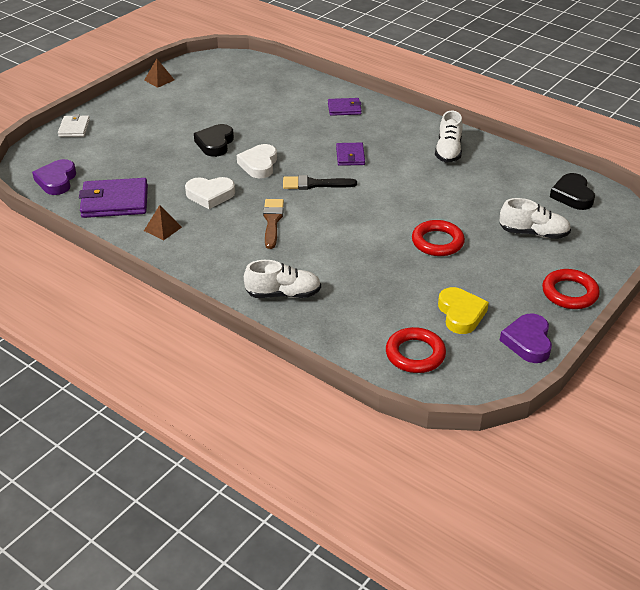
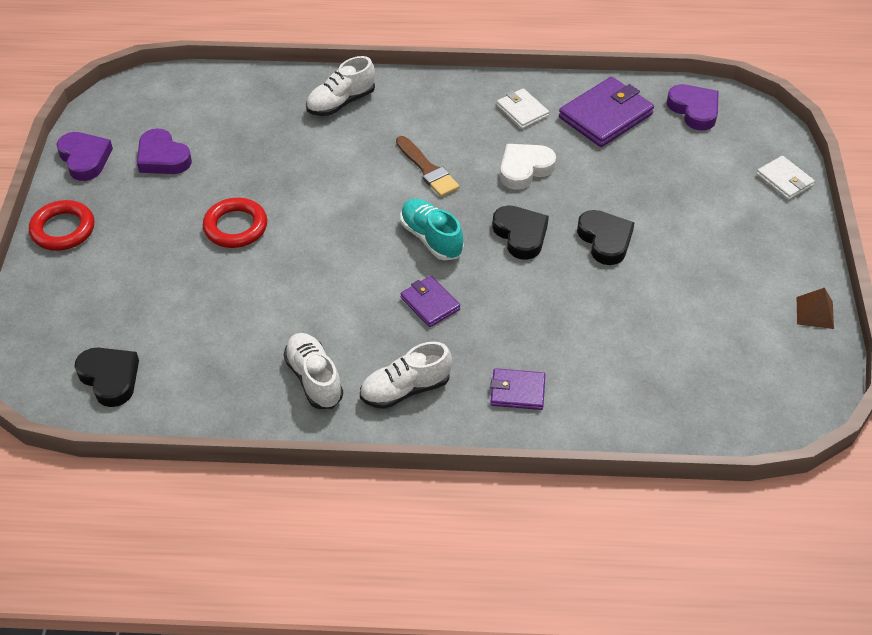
camera: 145 degrees right, 10 degrees up
brown pyramid [144,205,182,241] -> white wallet [497,88,549,129]
white heart [237,144,277,178] -> black heart [492,205,549,260]
black brush [283,175,357,190] -> turquoise shoe [400,199,463,261]
purple wallet [328,98,362,116] -> purple wallet turned 45 degrees clockwise [490,368,545,410]
red ring [386,327,446,373] -> none
yellow heart [438,287,489,334] -> purple heart [137,128,192,174]
white shoe [500,198,571,239] -> white shoe moved to [360,342,452,409]

